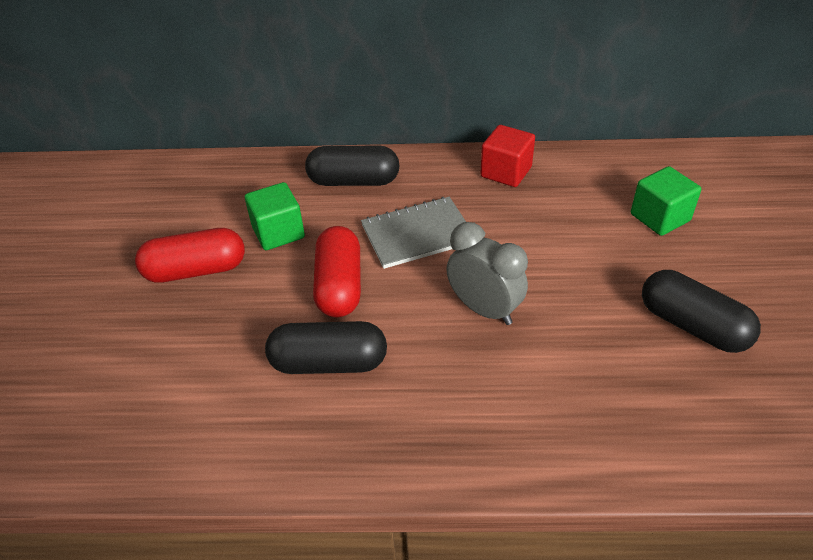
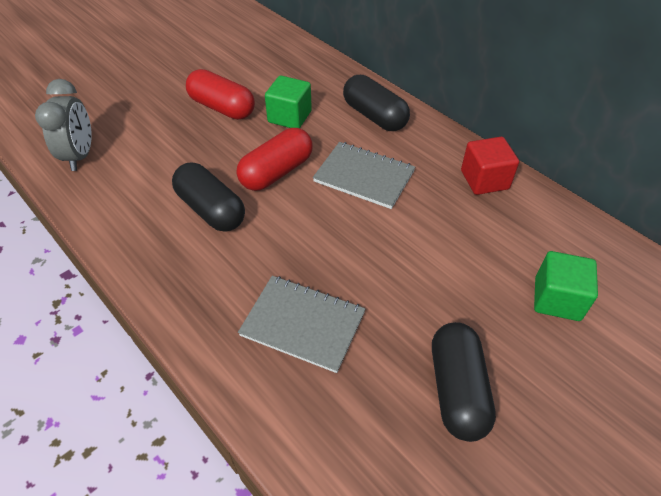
camera: 45 degrees right, 5 degrees up
grey clock [446,222,528,325] -> grey clock moved to [35,79,92,171]
none -> grey notebook [238,276,365,373]

